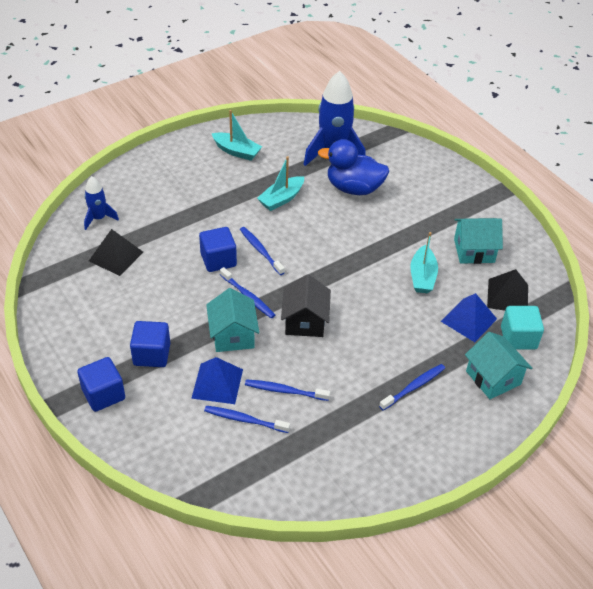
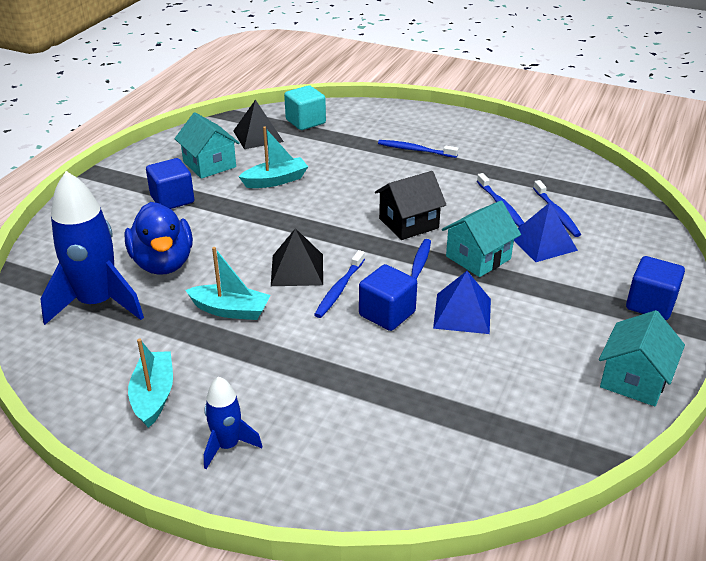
camera: 120 degrees left, 10 degrees down
blue rocket [84,176,119,230] -> blue rocket moved to [204,376,262,469]
black pyramid [89,229,143,276] -> black pyramid moved to [271,228,323,286]
blue cube [130,321,170,367] -> blue cube moved to [146,158,194,209]
blue pyramid [441,293,497,342] -> blue pyramid moved to [433,271,491,334]
turquoise house [465,332,532,399] -> turquoise house moved to [599,310,685,406]

